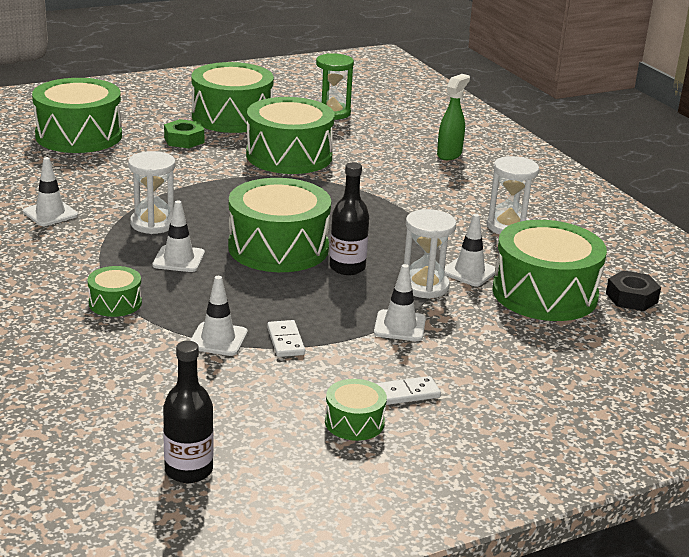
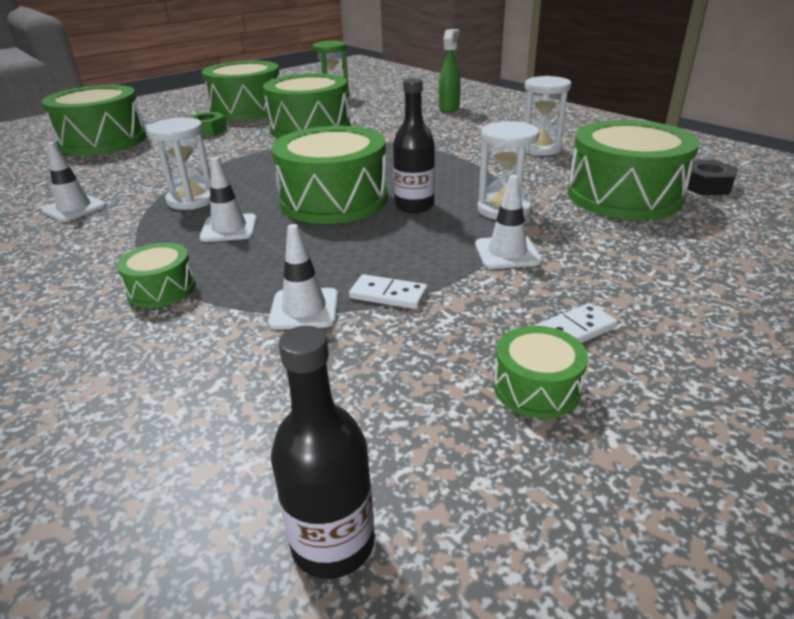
camera: 10 degrees left, 5 degrees up
white domino [267,320,305,357] -> white domino turned 45 degrees counterclockwise [349,274,428,309]
white traffic cone [444,214,495,286] -> none

